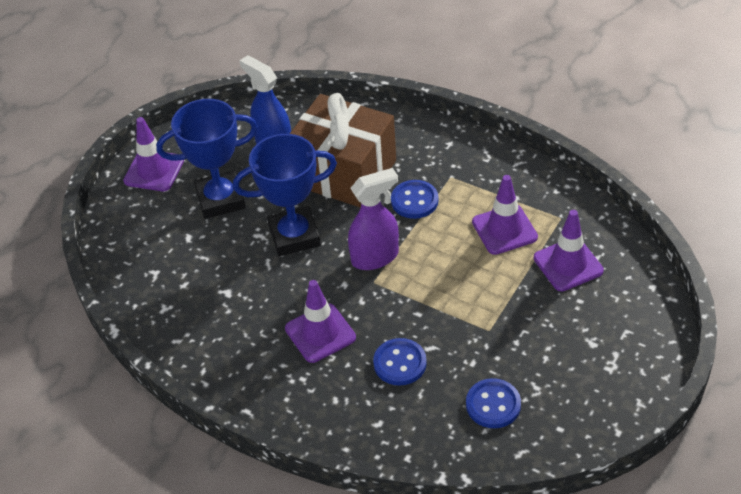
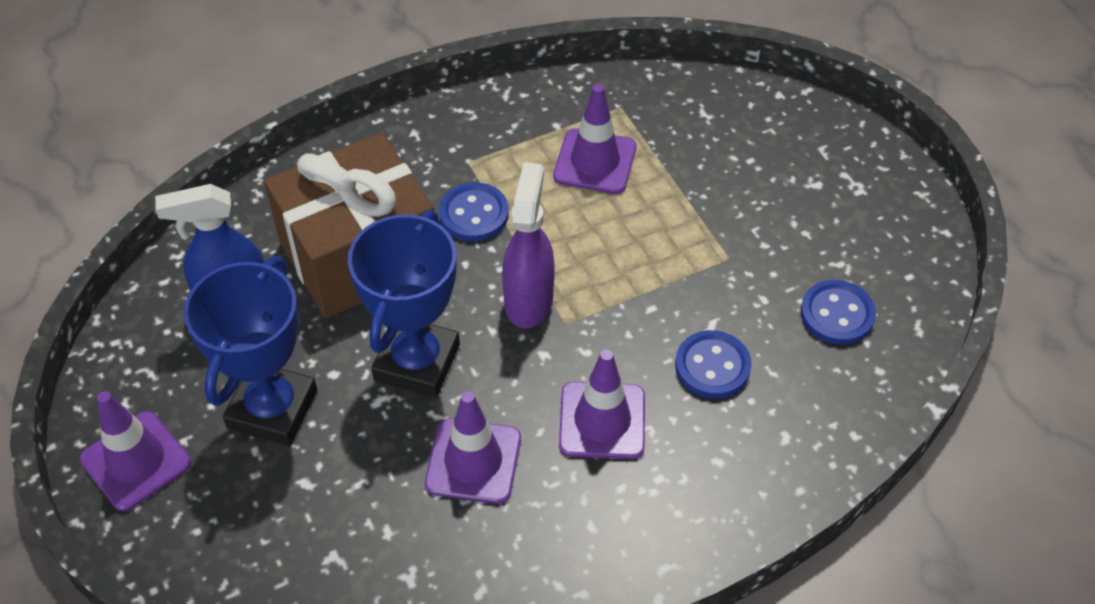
camera: 60 degrees left, 5 degrees up
purple traffic cone [534,210,604,292] -> purple traffic cone moved to [425,391,521,504]

